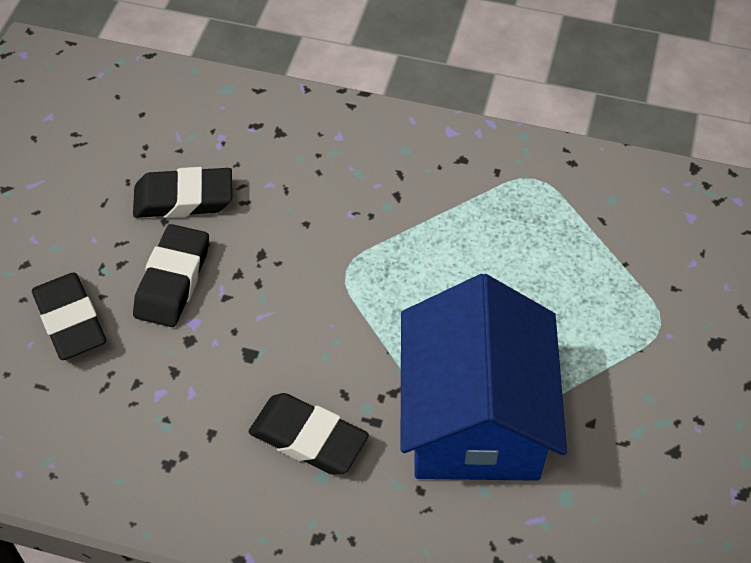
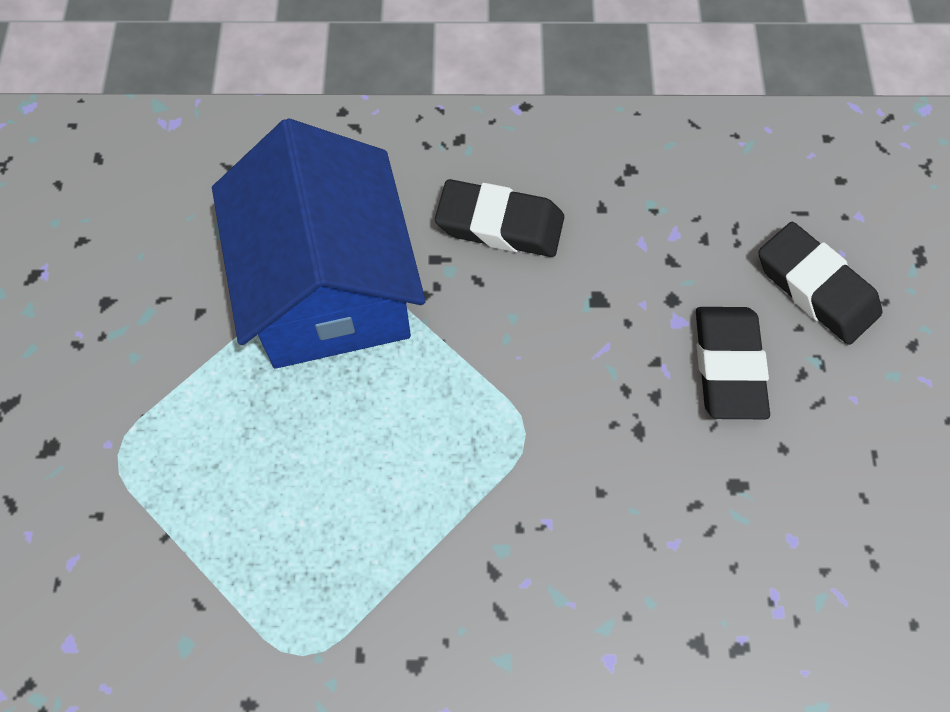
camera: 165 degrees right, 10 degrees up
black eraser [133,167,232,218] -> none

